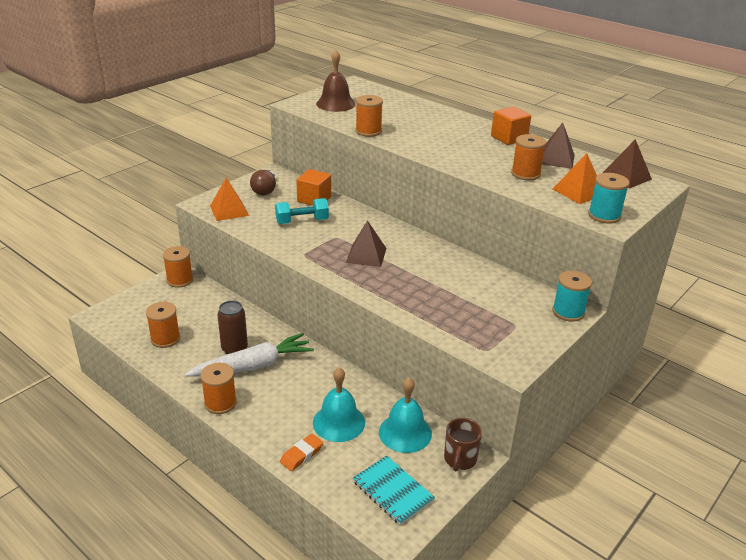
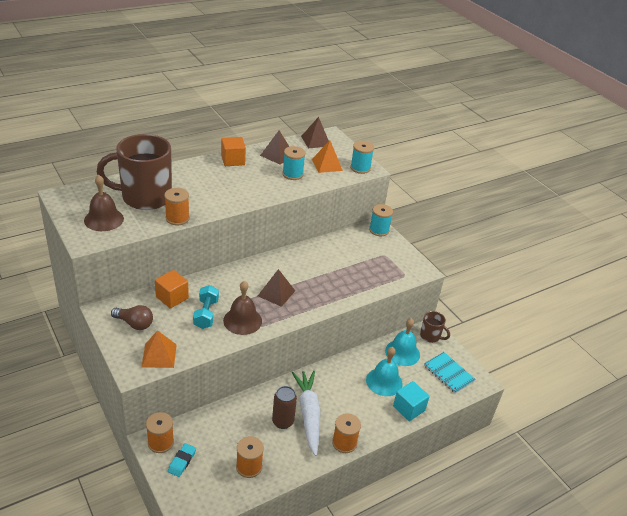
camera: 75 degrees left, 5 degrees up
orange eraser [280,434,323,471] -> turquoise cube [393,381,430,421]
turquoise notebook [353,456,435,525] -> turquoise notebook turned 75 degrees clockwise [424,352,476,394]
orange spool [511,134,546,180] -> turquoise spool [282,146,306,180]
none -> brown mug [97,134,172,210]
none -> turquoise eraser [168,443,196,477]
none -> brown bell [223,281,262,335]

